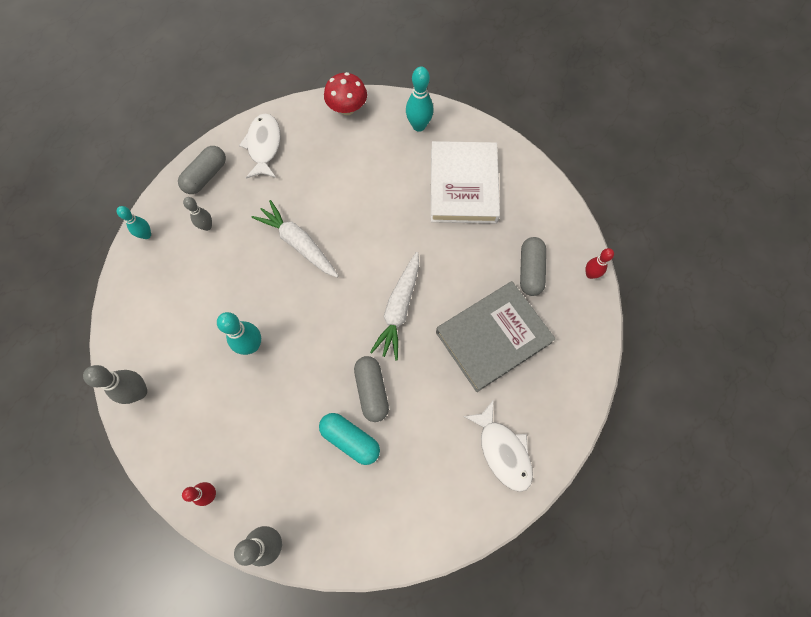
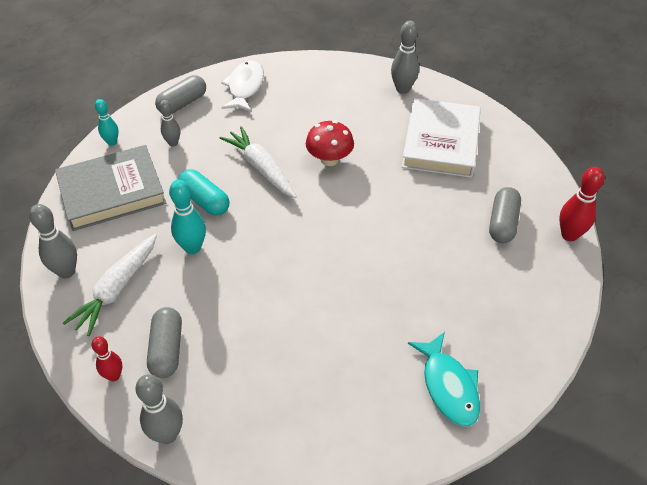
camera: 10 degrees right, 20 degrees down
turquoise capsule [319,413,380,465] -> turquoise capsule moved to [178,169,229,216]
red mushroom [324,72,367,115] -> red mushroom moved to [306,120,354,166]
grey capsule [354,356,389,422] -> grey capsule moved to [147,307,182,378]
white carrot [370,252,419,360] -> white carrot moved to [63,234,157,336]
turquoise bowling pin [406,67,433,132] -> grey bowling pin [391,21,419,94]
grey book [436,281,556,392] -> grey book moved to [55,145,166,231]
white fish [463,400,533,492] -> turquoise fish [408,332,480,426]
red bowling pin [586,248,614,279] -> red bowling pin [559,167,604,241], size x1.54

